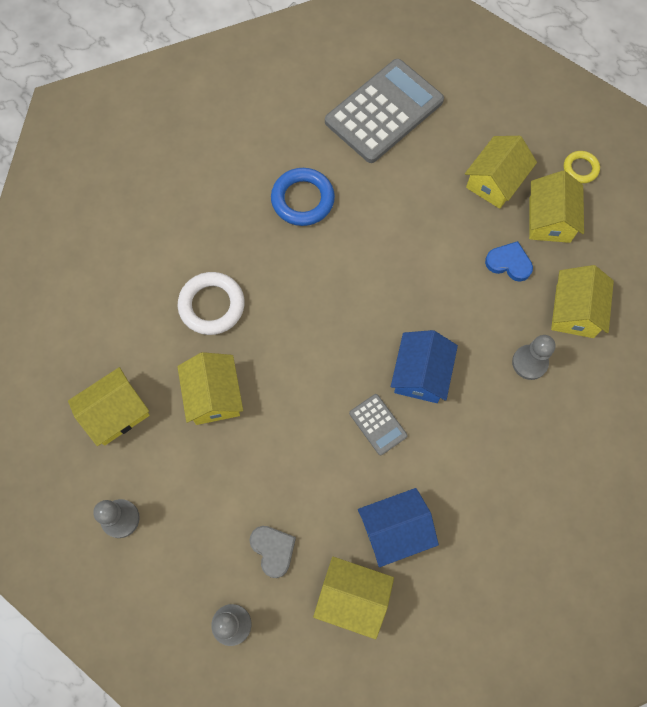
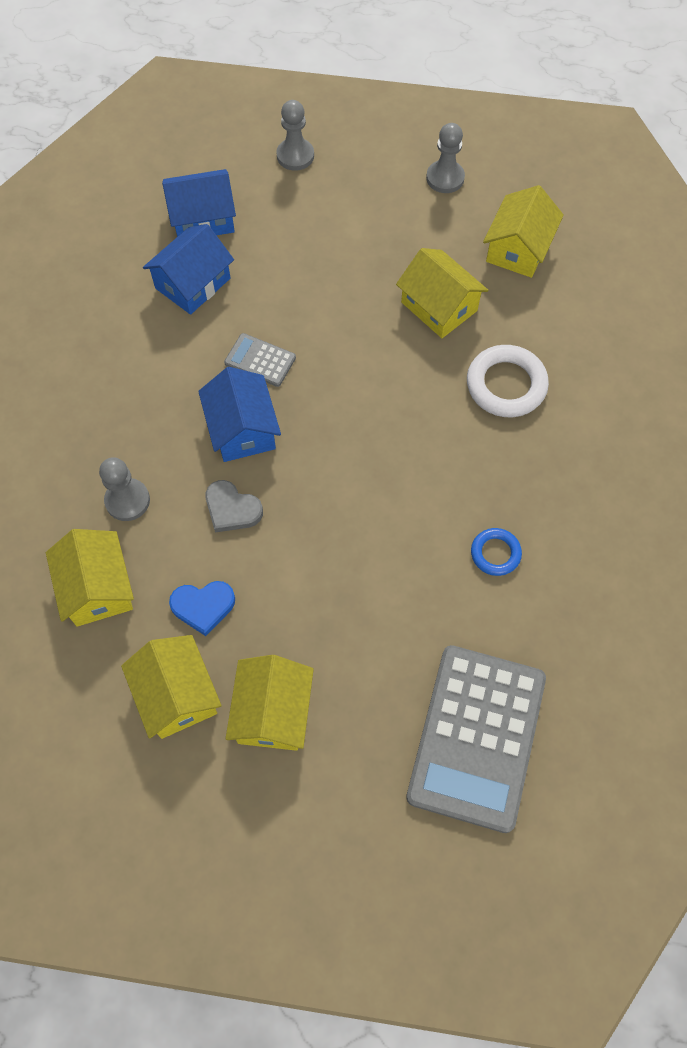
camera: 150 degrees right, 5 degrees down
grey heart [250,526,296,578] -> grey heart moved to [205,480,263,533]
blue ring [271,168,335,226] -> blue ring [471,528,522,576], size x0.58
yellow house [313,557,394,639] -> blue house [162,169,236,237]
yellow ring [564,151,600,183] -> none

